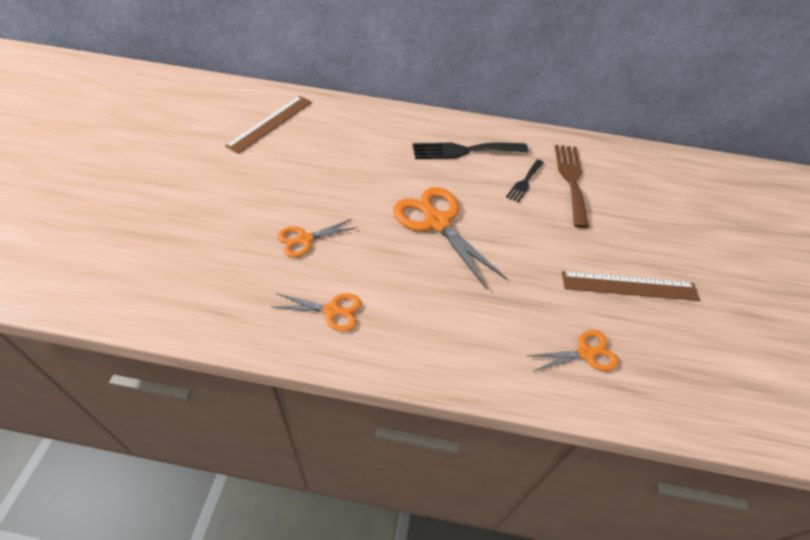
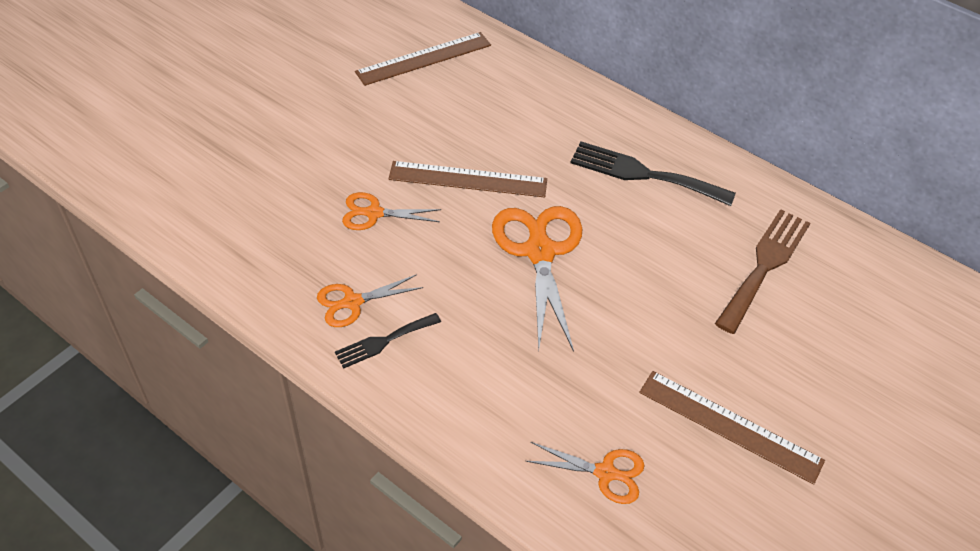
camera: 30 degrees right, 0 degrees up
orange scissors [271,293,361,332] -> orange scissors turned 120 degrees clockwise [317,274,423,327]
black fork [506,159,544,203] -> black fork moved to [335,313,441,369]
none -> brown ruler [389,161,547,197]

